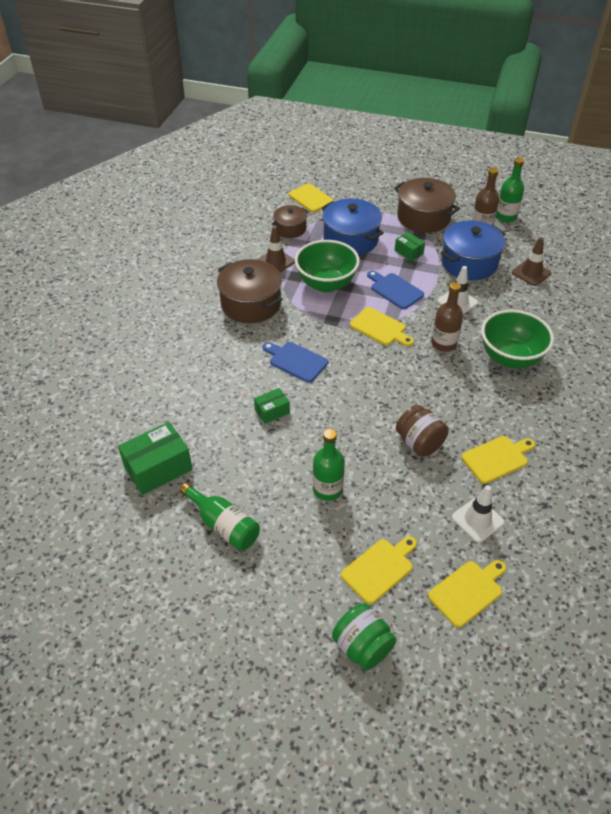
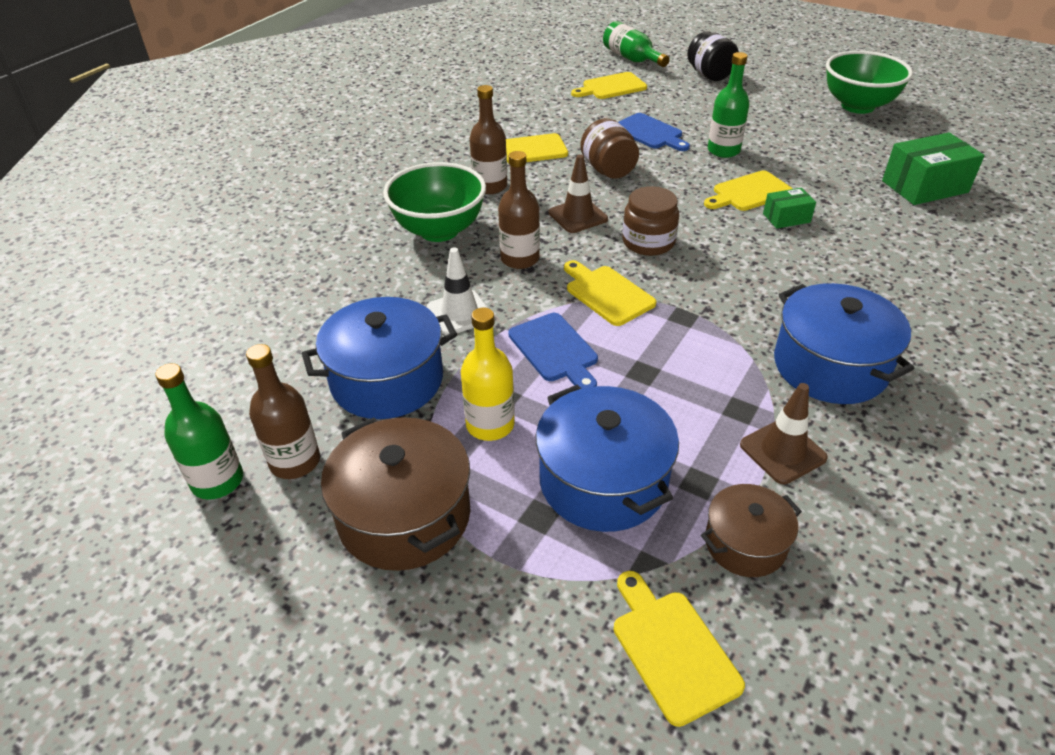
camera: 165 degrees left, 5 degrees down
green bottle [180,483,260,551] -> green bottle moved to [603,21,670,67]
brown pot [217,259,283,323] -> blue pot [774,283,914,404]
blue cutting board [263,342,328,383] -> blue cutting board moved to [618,113,690,151]
green bowl [295,240,360,293] -> green bowl moved to [826,51,913,114]
green jar [332,603,396,670] -> black jar [687,31,739,81]
yellow cutting board [341,536,417,604] -> yellow cutting board moved to [704,170,793,211]
green box [395,232,425,262] -> yellow bottle [461,307,515,441]
white traffic cone [452,485,505,543] -> none
brown traffic cone [512,237,551,286] -> brown traffic cone moved to [549,154,608,233]
none -> brown bottle [470,85,507,194]
none -> brown jar [622,186,679,256]

